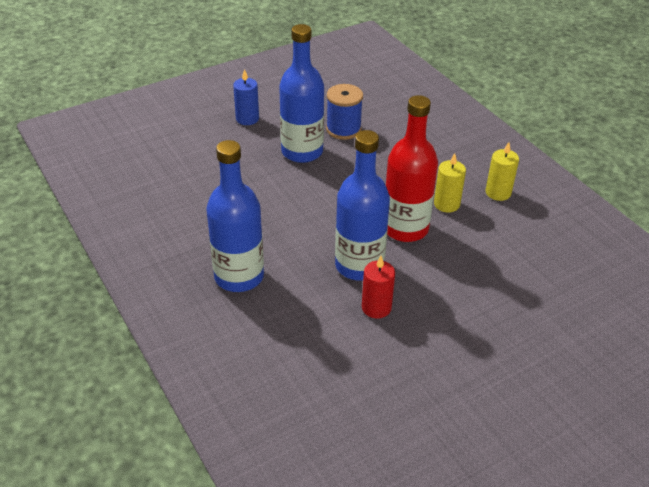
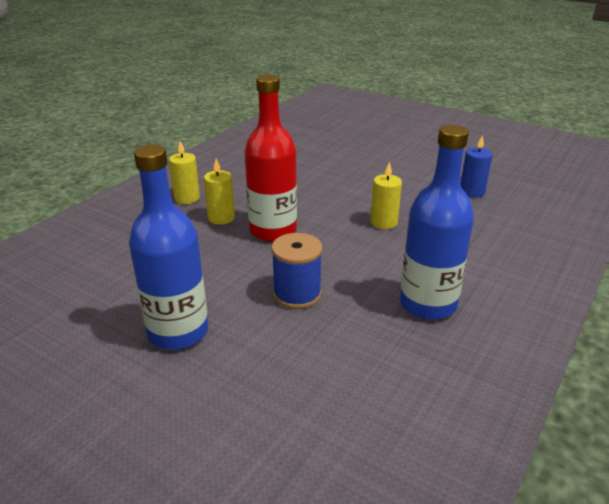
camera: 115 degrees left, 10 degrees down
blue candle [233,69,259,125] -> blue candle moved to [461,136,492,198]
blue spool [326,84,363,140] -> blue spool moved to [271,233,323,309]
blue bottle [335,130,390,281] -> none
red candle [362,256,395,319] -> yellow candle [371,162,402,229]

